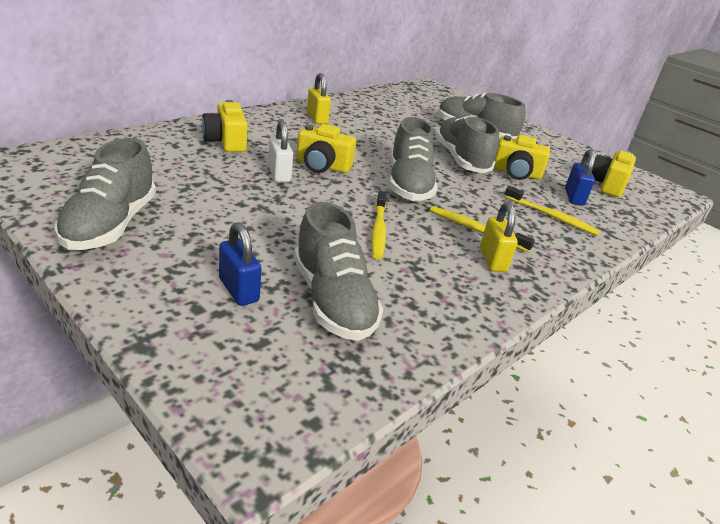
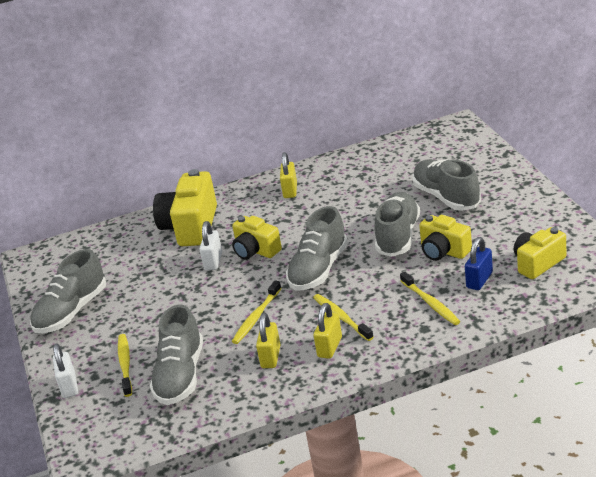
camera: 35 degrees right, 0 degrees up
yellow camera [202,100,248,152] -> yellow camera [153,169,217,246], size x1.60
blue padlock [219,222,262,306] -> yellow toothbrush [118,334,132,397]
none -> white padlock [53,343,78,398]
none -> yellow padlock [256,313,281,368]

